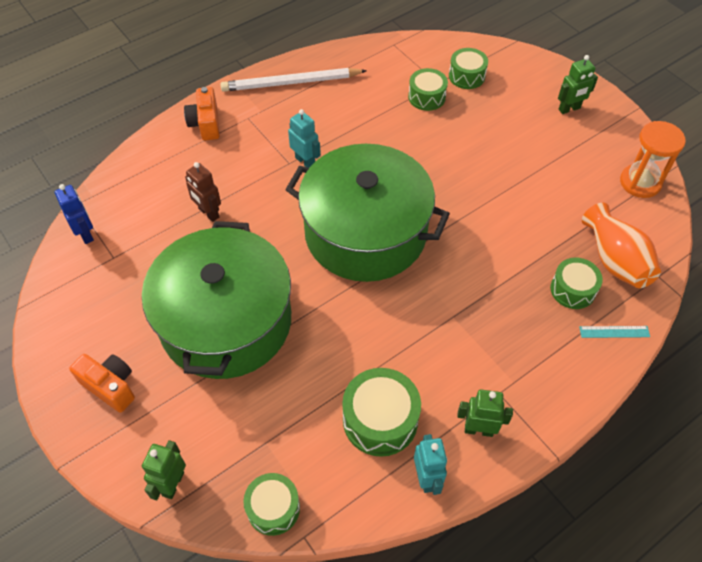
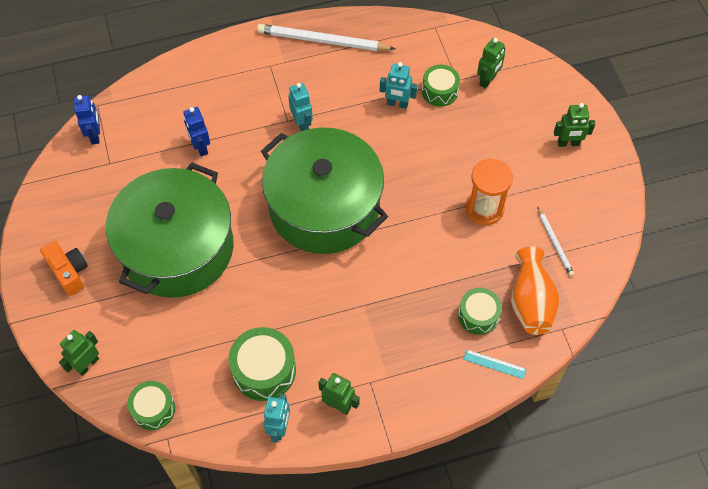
camera: 20 degrees right, 5 degrees up
orange camera [184,87,220,140] -> none
brown robot [185,162,221,222] -> blue robot [183,107,210,156]
green drum [449,48,488,89] -> green robot [477,38,505,89]
orange hourglass [620,121,686,198] -> orange hourglass moved to [466,159,513,225]
none -> turquoise robot [380,62,417,109]
none -> white pencil [537,206,574,276]

